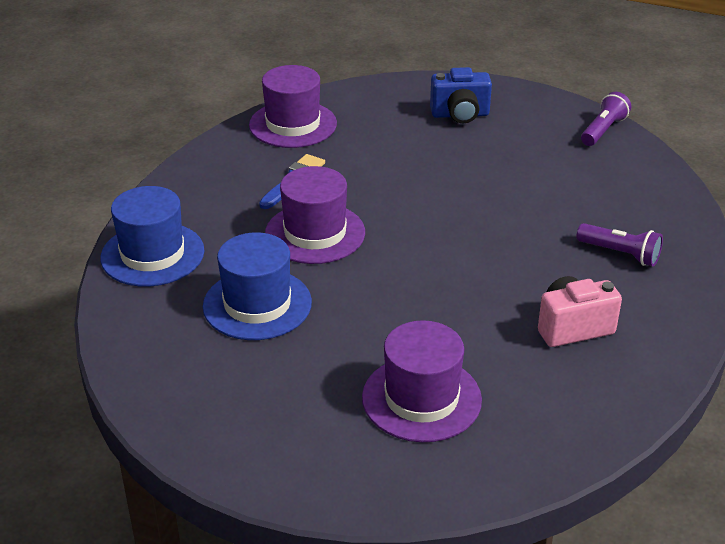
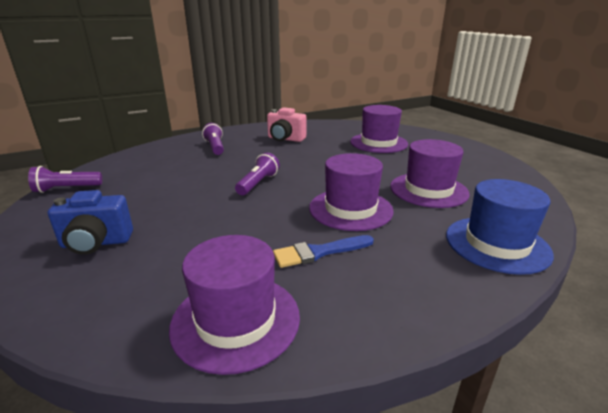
camera: 140 degrees left, 10 degrees down
blue hat [203,232,312,340] -> purple hat [390,139,470,208]
blue camera [430,67,492,123] -> blue camera turned 135 degrees clockwise [48,190,133,255]
none -> purple flashlight [235,152,280,195]

